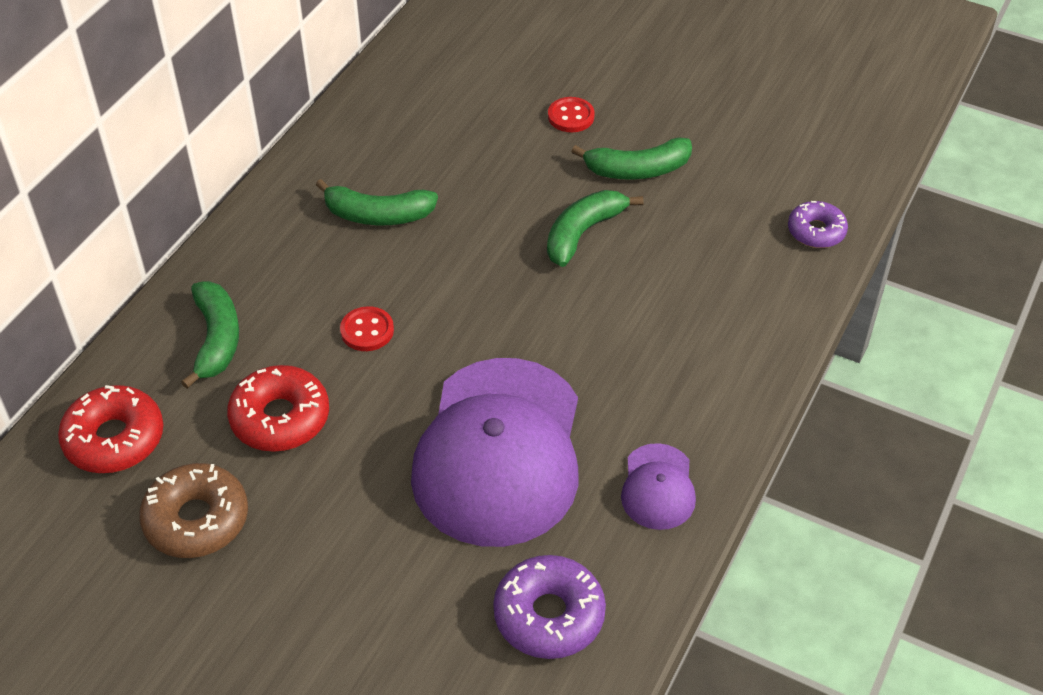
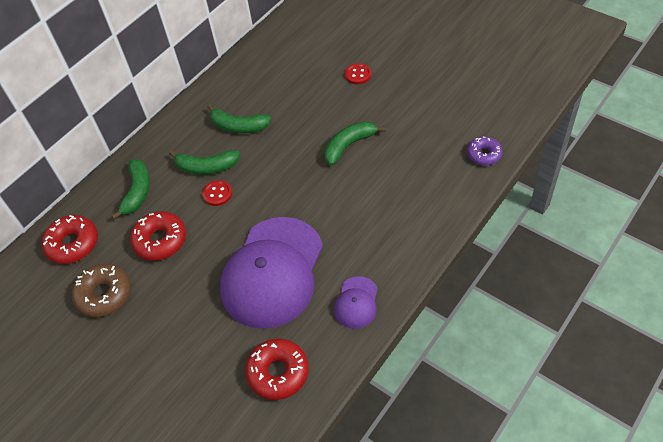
camera: 15 degrees right, 5 degrees up
purple donut [493,555,606,659] -> red donut [245,339,309,400]
green banana [571,137,692,180] -> green banana moved to [169,150,240,175]

